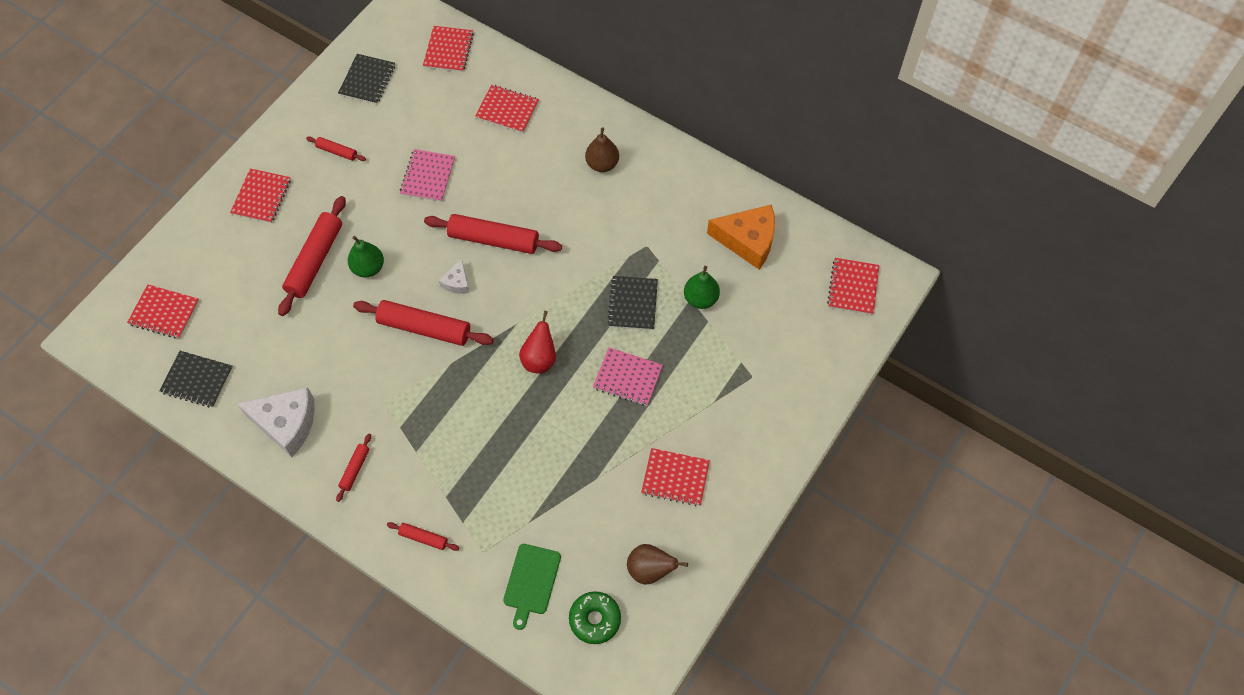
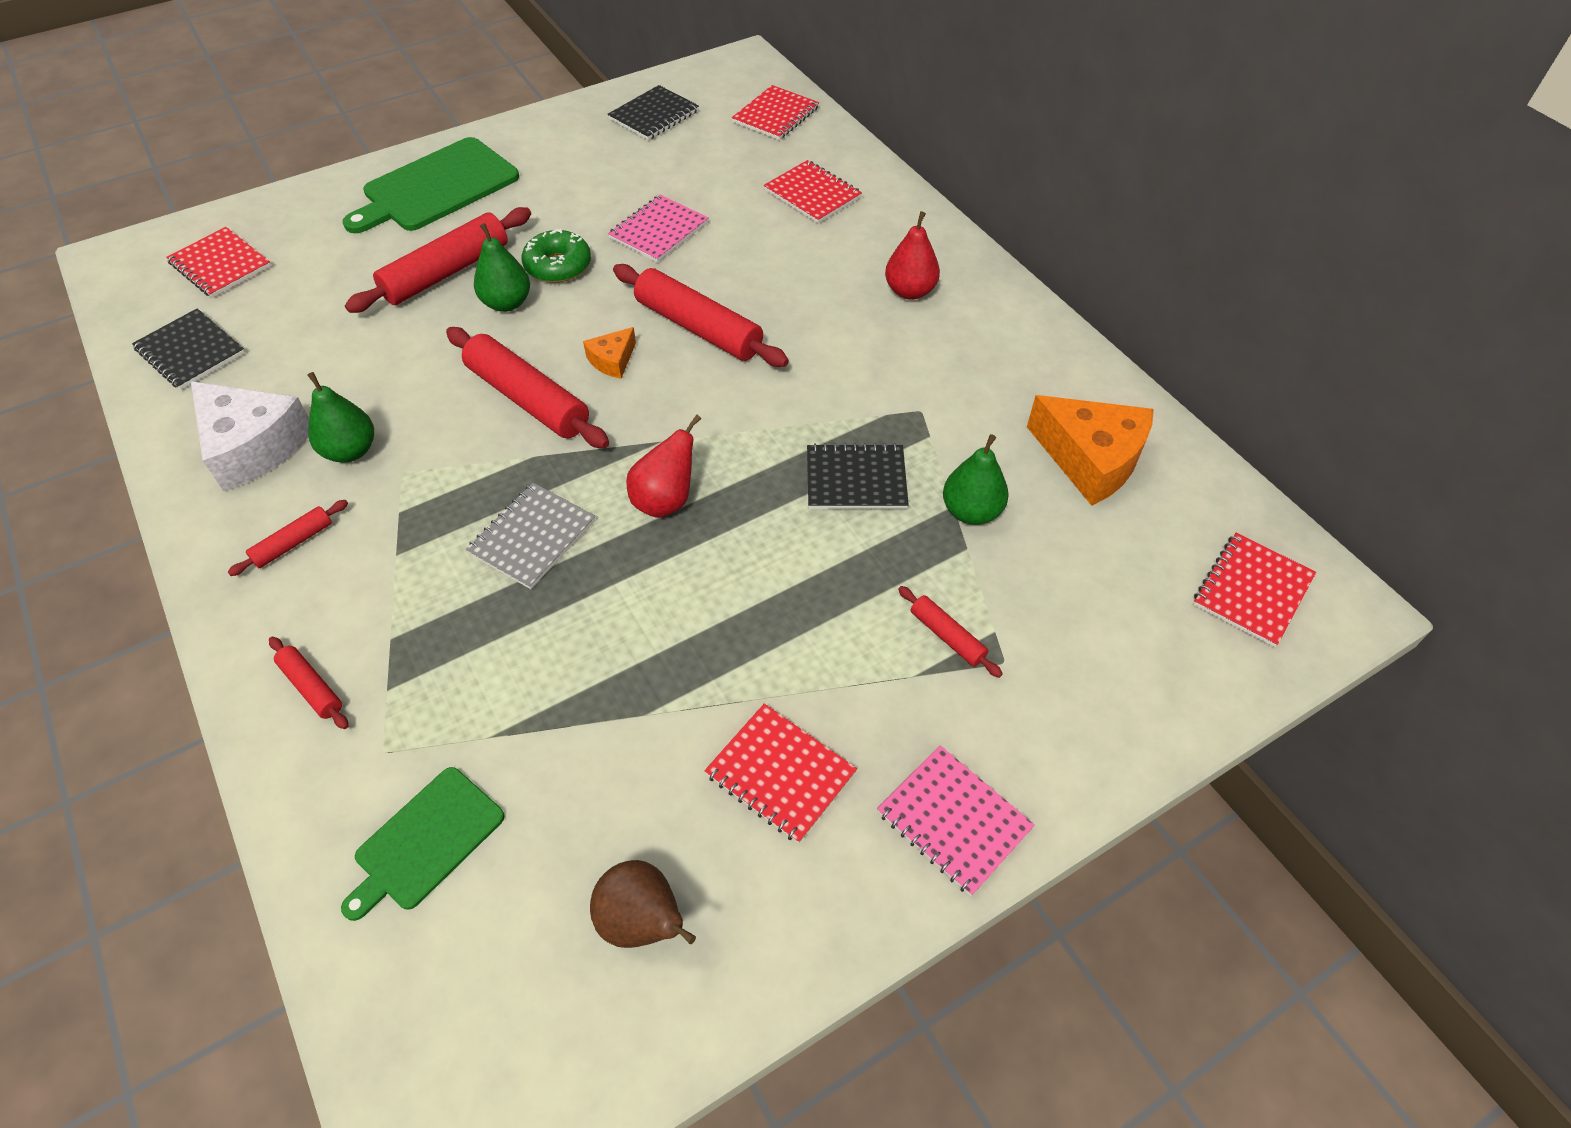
camera: 25 degrees right, 10 degrees down
red notebook [230,169,291,223] -> green cutting board [342,137,519,233]
red rolling pin [306,136,366,161] -> red rolling pin moved to [898,586,1003,678]
white cheese [439,259,469,294] -> orange cheese [583,327,636,379]
green donut [569,591,621,644] -> green donut moved to [522,229,591,283]
brown pear [585,127,619,172] -> red pear [885,211,940,300]
pink notebook [593,347,663,406] -> pink notebook moved to [877,745,1035,896]
black notebook [607,276,658,330] -> black notebook turned 60 degrees clockwise [807,443,909,509]
none -> green pear [307,372,374,463]
none -> grey notebook [466,483,596,589]

